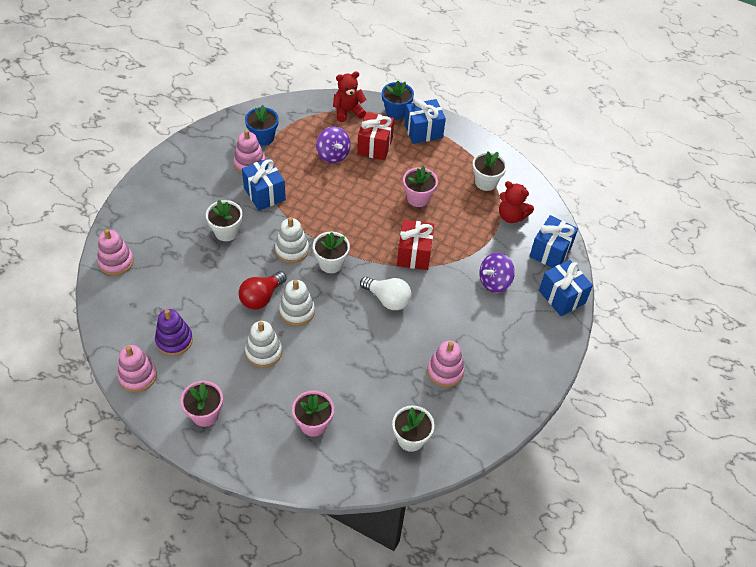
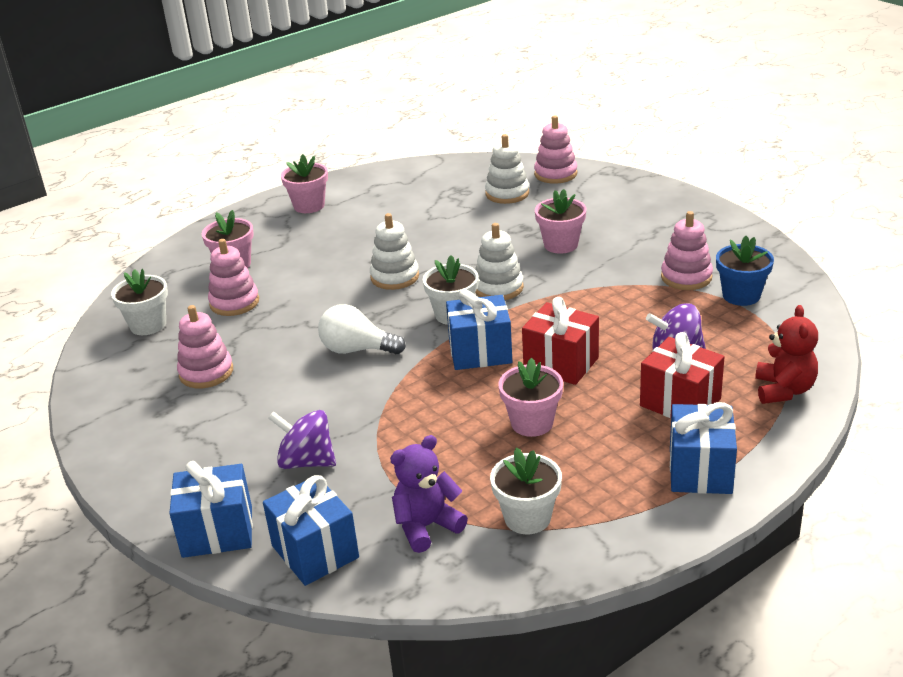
camera: 120 degrees right, 20 degrees down
pink stacking toy [117,345,157,393] -> pink stacking toy moved to [208,239,259,316]
purple stacking toy [155,309,193,356] -> none
white flower pot [206,200,242,241] -> pink flower pot [535,189,586,254]
red light bulb [238,271,287,310] -> none
blue gift [242,158,286,211] -> blue gift moved to [446,289,512,370]
white stacking toy [245,321,282,368] -> white stacking toy moved to [485,134,529,204]
white light bulb [360,277,412,310] -> white light bulb turned 45 degrees clockwise [318,304,406,354]
blue flower pot [382,81,414,119] -> none
red gift [397,220,434,270] -> red gift moved to [522,297,599,385]
purple spinning top [479,253,515,293] -> purple spinning top turned 60 degrees counterclockwise [268,410,336,469]
red teddy bear [499,181,534,223] -> purple teddy bear [390,435,468,553]

